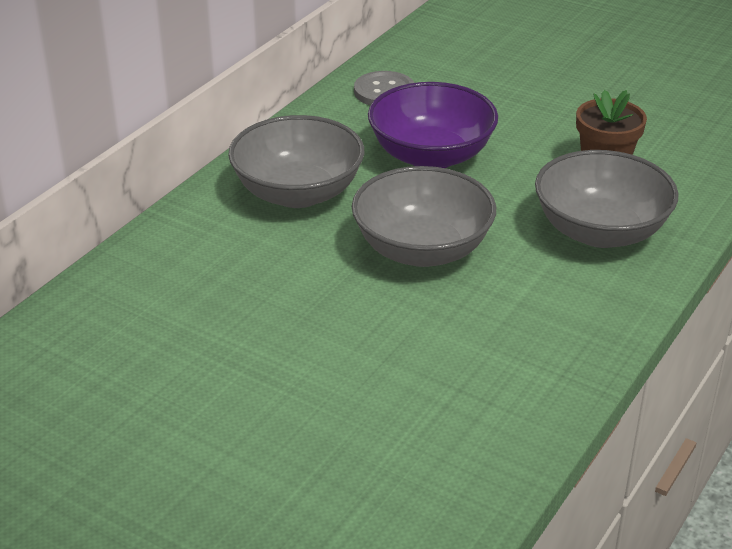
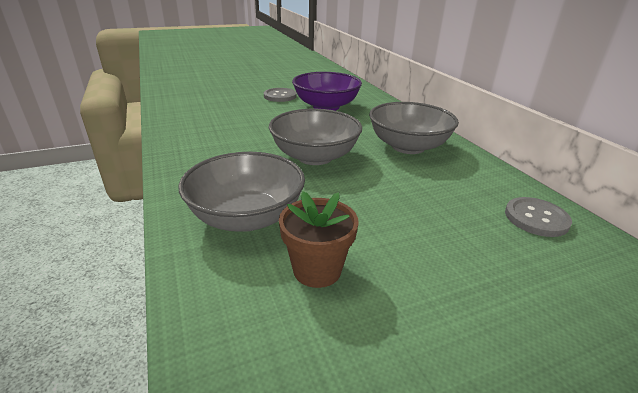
camera: 125 degrees right, 5 degrees down
purple bowl [368,82,498,168] -> purple bowl moved to [292,72,362,111]
none -> grey button [264,88,297,102]

